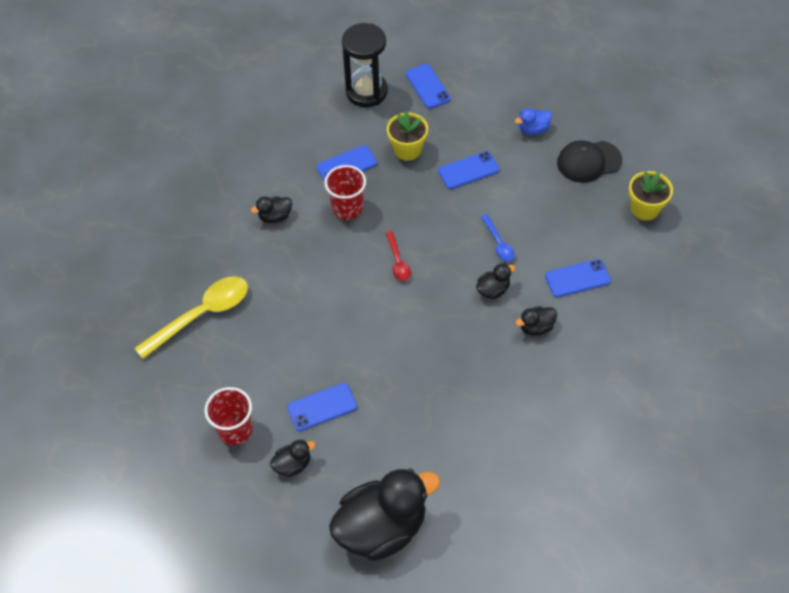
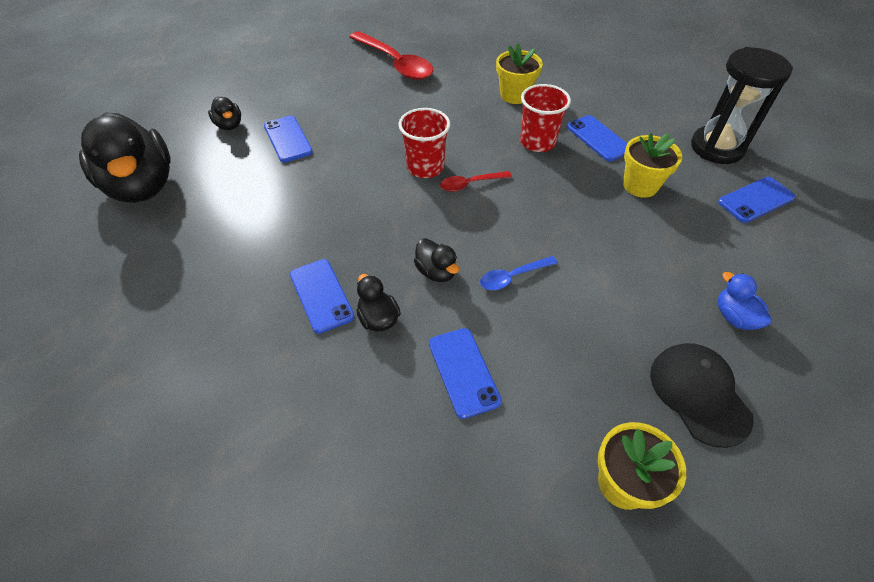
camera: 85 degrees right, 5 degrees down
yellow spoon [135,276,248,359] -> red spoon [350,31,434,80]
red cup [204,387,253,445] -> red cup moved to [399,108,451,178]
black duck [251,196,292,223] -> yellow flower pot [496,43,543,104]
blue phone [438,151,499,189] -> blue phone moved to [290,259,355,334]

